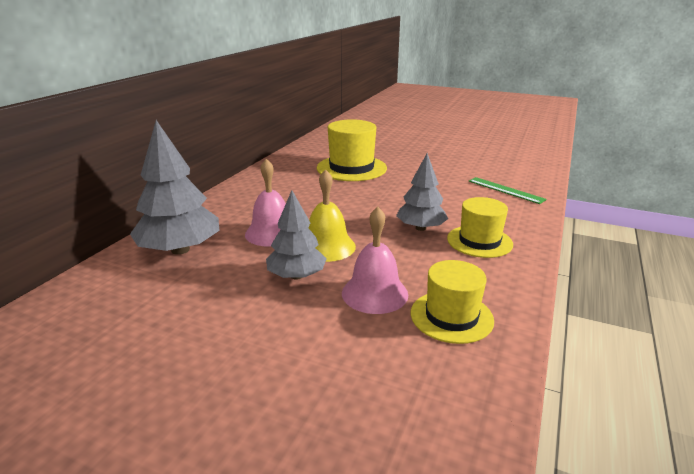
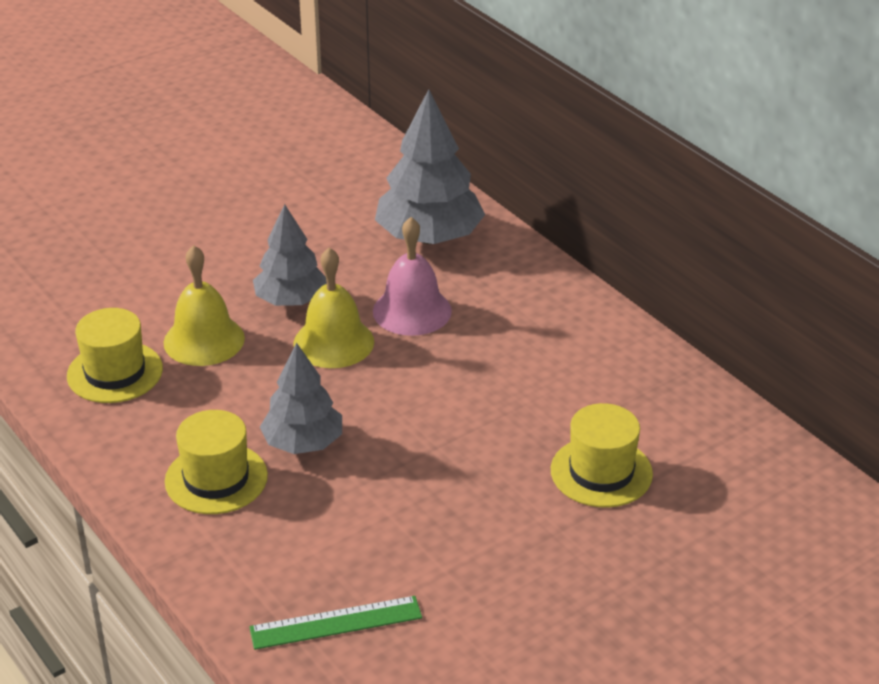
camera: 120 degrees right, 10 degrees up
yellow hat [317,119,387,181] -> yellow hat [551,403,653,508], size x0.67
pink bell [342,207,408,314] -> yellow bell [164,245,245,366]

